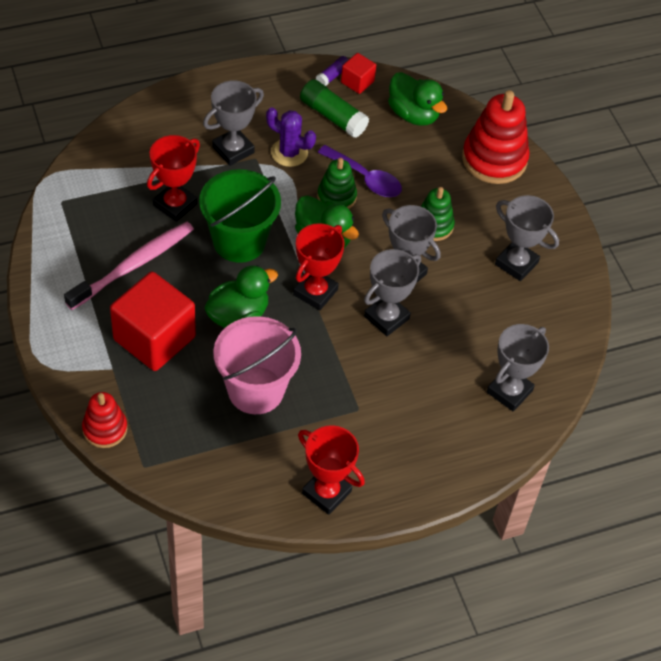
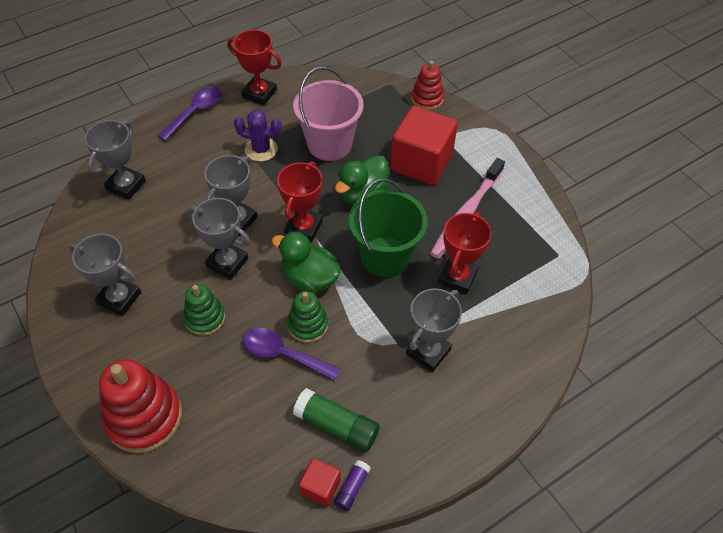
camera: 170 degrees right, 0 degrees up
purple cactus [266,107,316,167] -> purple cactus moved to [234,110,282,162]
green duck [388,72,447,126] -> none
none -> purple spoon [158,86,221,141]

